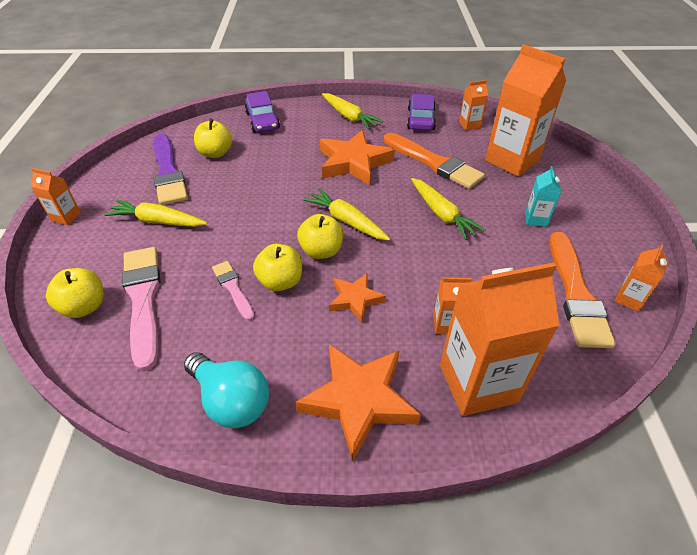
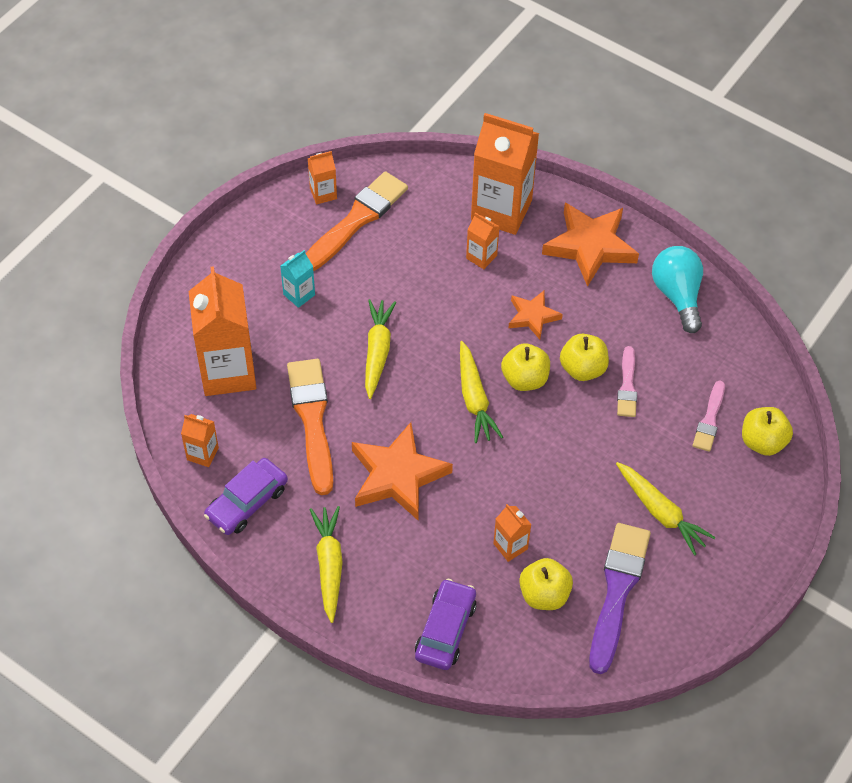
camera: 145 degrees left, 10 degrees up
orange carton [31,168,81,225] -> orange carton moved to [493,504,532,562]
pink brush [122,247,160,371] -> pink brush [692,380,725,452], size x0.55

